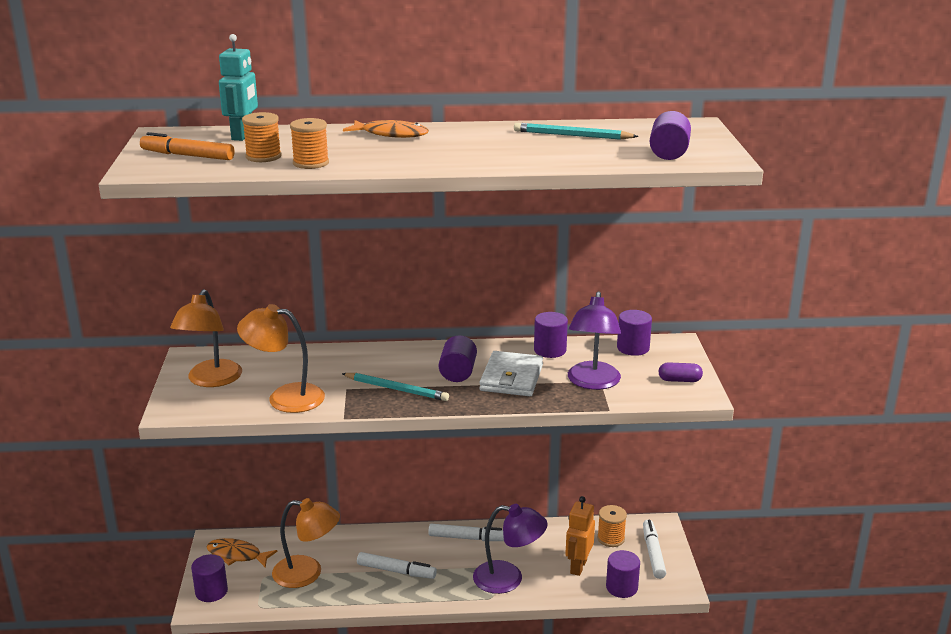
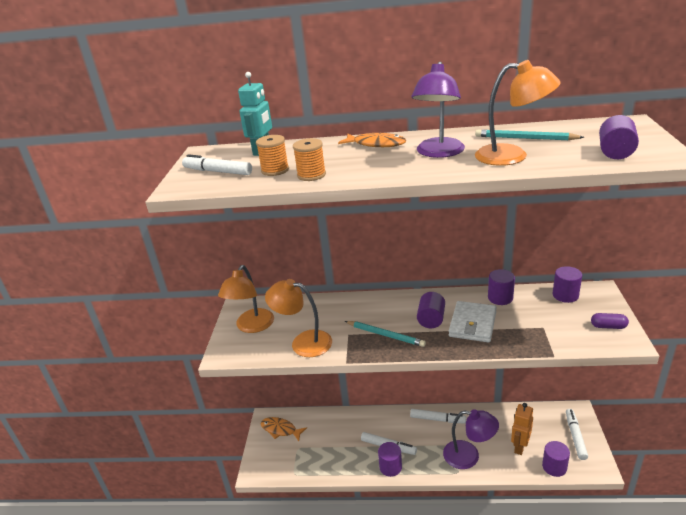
camera: 10 degrees right, 5 degrees up
orange marker [140,132,235,160] -> white marker [182,154,252,175]
purple cylinder [191,554,228,602] -> purple cylinder moved to [378,442,402,477]
orange lamp [272,498,340,588] -> orange lamp moved to [475,60,561,166]
purple lamp [568,291,621,390] -> purple lamp moved to [411,62,465,158]
orange spool [597,505,627,547] -> none

